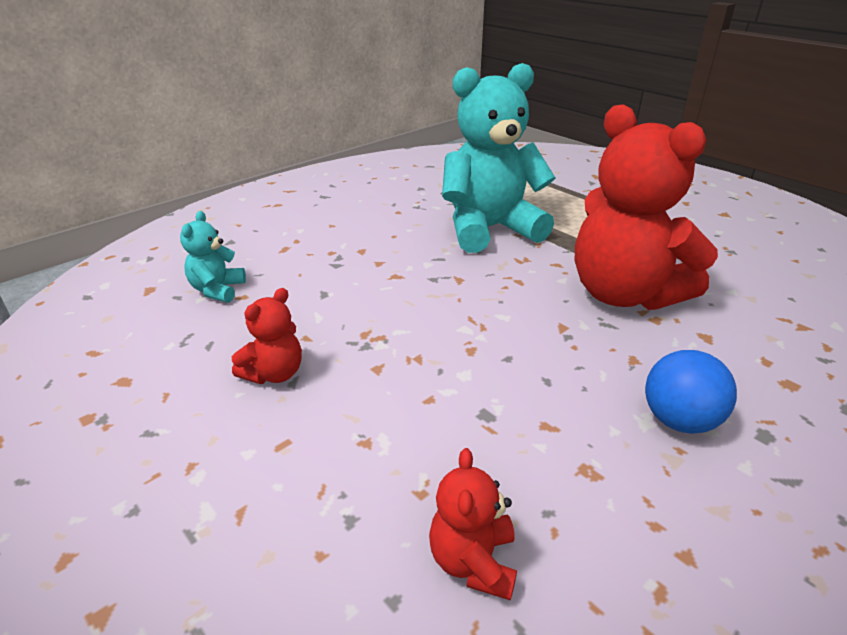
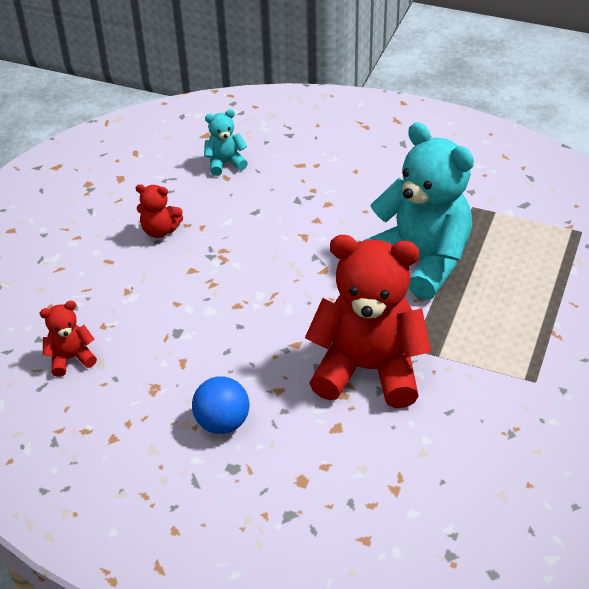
camera: 65 degrees right, 10 degrees up
red teddy bear [575,104,718,310] -> red teddy bear turned 75 degrees clockwise [305,235,431,408]

